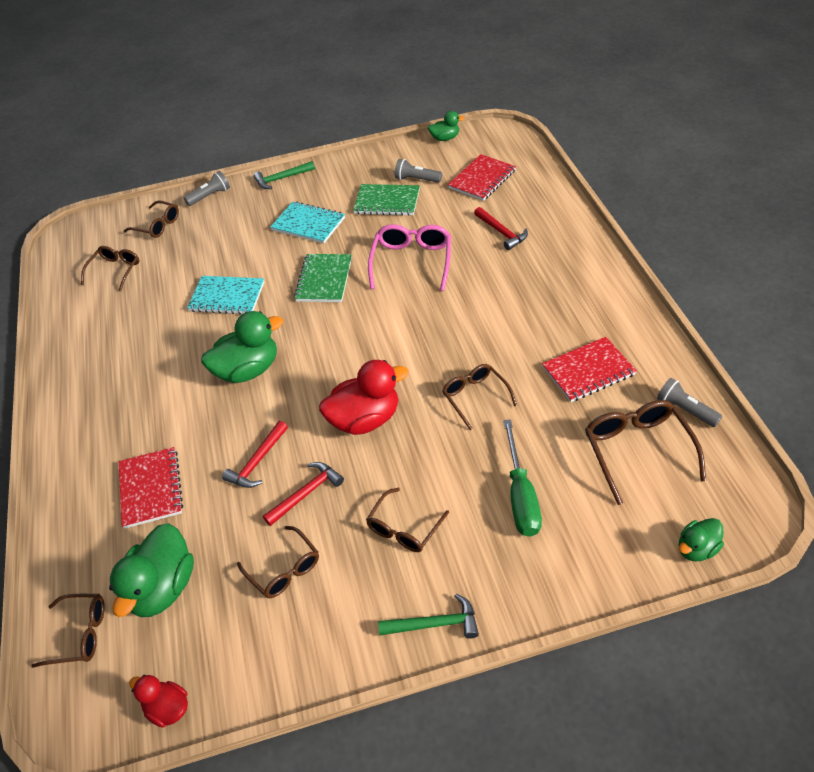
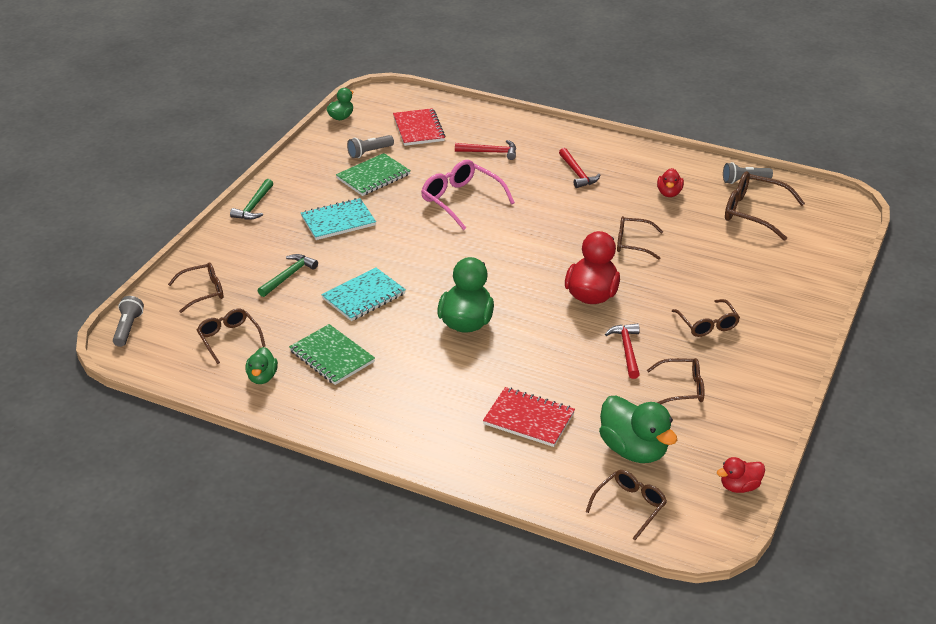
camera: 55 degrees left, 10 degrees down
grey flashlight [184,171,230,206] -> grey flashlight moved to [113,296,144,347]
red hammer [222,421,288,488] -> red hammer moved to [559,148,600,188]
green notebook [294,254,352,302] -> green notebook moved to [289,324,375,385]
green hammer [378,594,479,639] -> green hammer moved to [258,254,318,297]
green screwdriver [503,419,542,537] -> none
red notebook [542,337,637,402] -> red duck [657,168,684,197]
green duck [679,518,724,562] -> green duck moved to [245,347,278,384]

